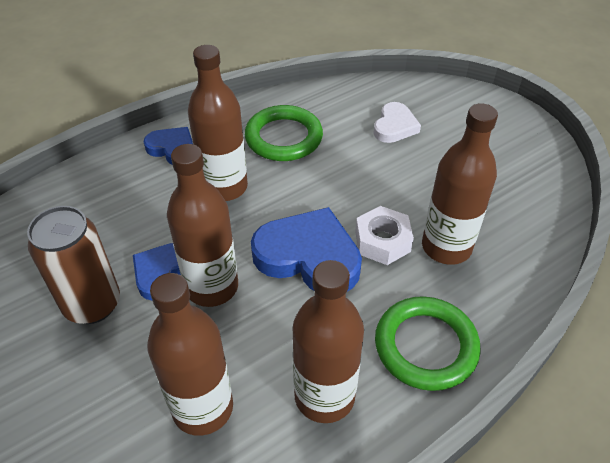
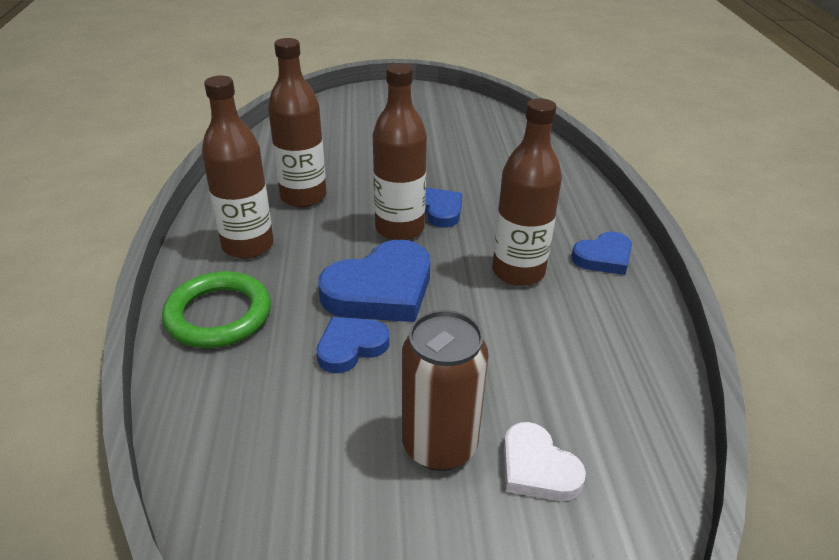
camera: 120 degrees right, 10 degrees down
brown can [27,206,120,324] -> brown can moved to [402,310,489,471]
green ring [245,105,323,161] -> none
white nut [355,206,414,265] -> blue heart [316,317,389,373]
brown bottle [422,103,498,265] -> none

